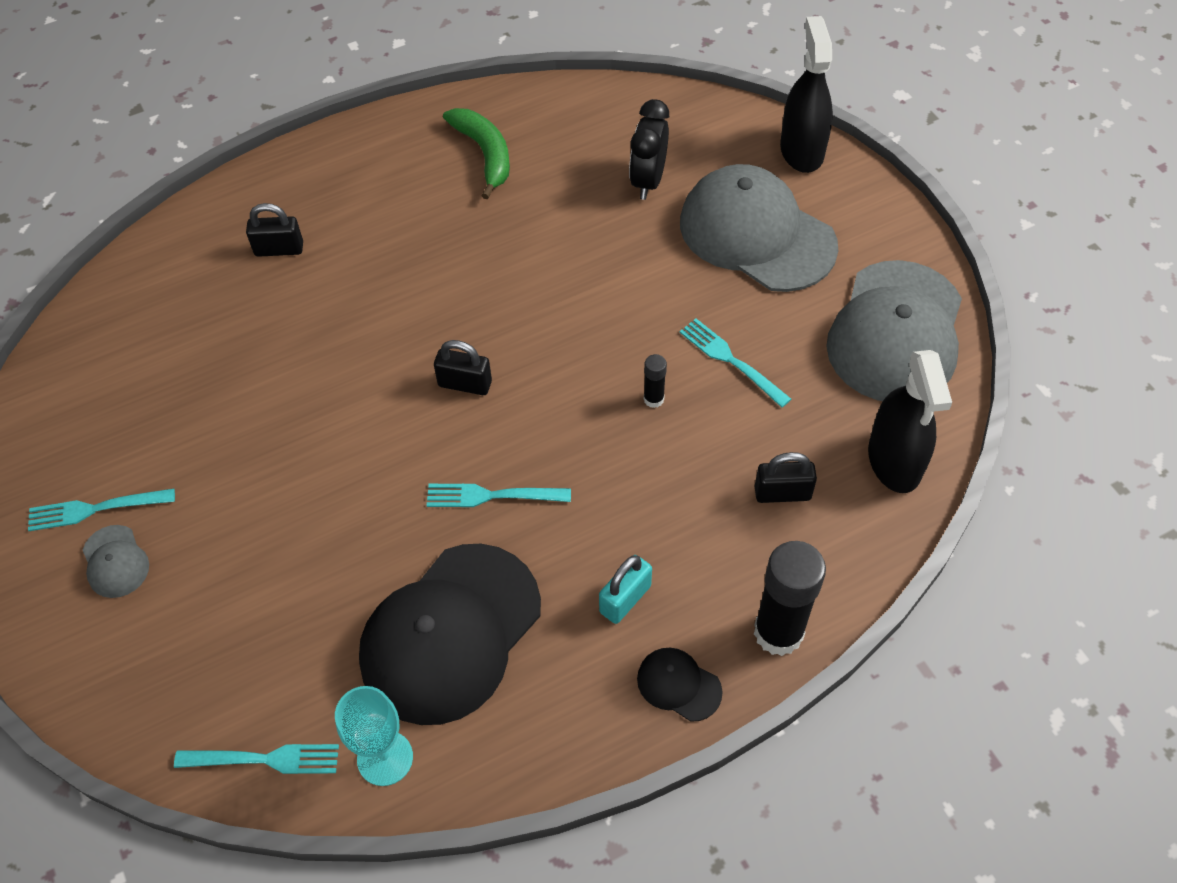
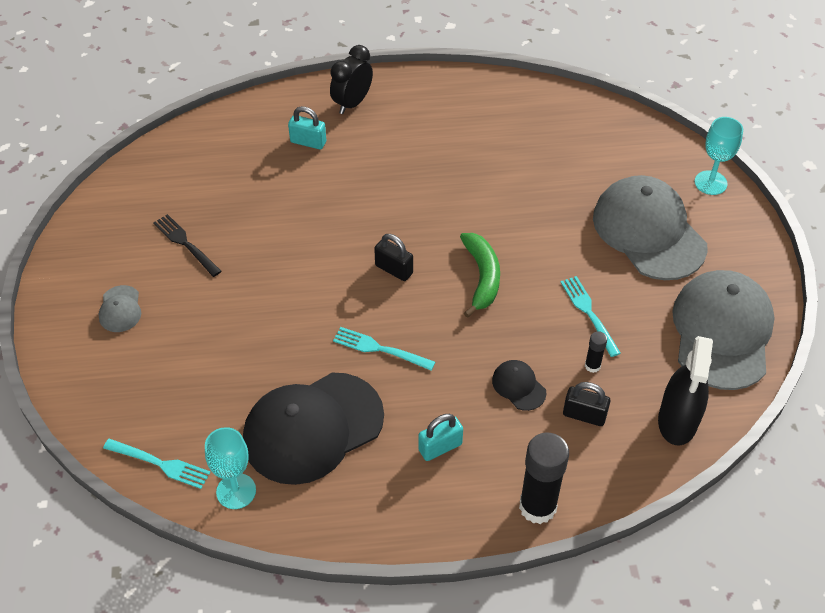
camera: 20 degrees right, 5 degrees down
turquoise fork [28,489,175,531] -> none
black padlock [246,203,303,257] -> turquoise padlock [288,106,326,149]
green banana [443,108,510,199] -> green banana moved to [460,233,500,318]
black clock [629,99,669,200] -> black clock moved to [330,45,373,114]
black cap [637,648,723,722] -> black cap moved to [492,360,546,411]
black glue stick [644,354,667,408] -> black glue stick moved to [585,331,607,373]
black spray bottle [780,16,833,173] -> turquoise goblet [695,117,743,195]
grey cap [826,260,962,401] -> grey cap turned 150 degrees clockwise [672,270,775,390]
none -> black fork [153,214,221,277]

